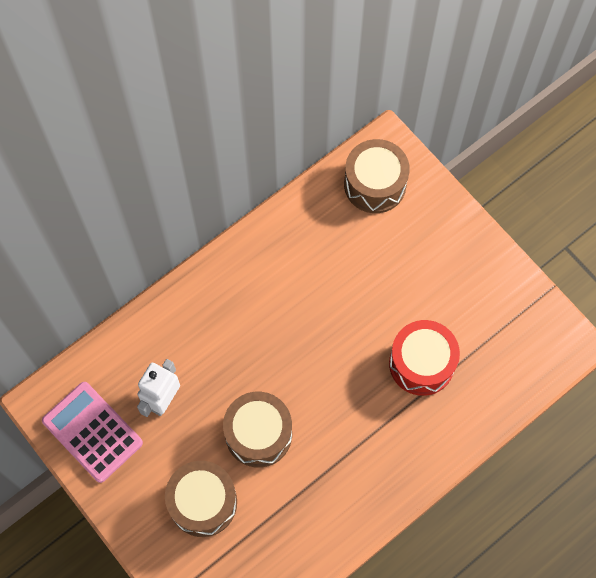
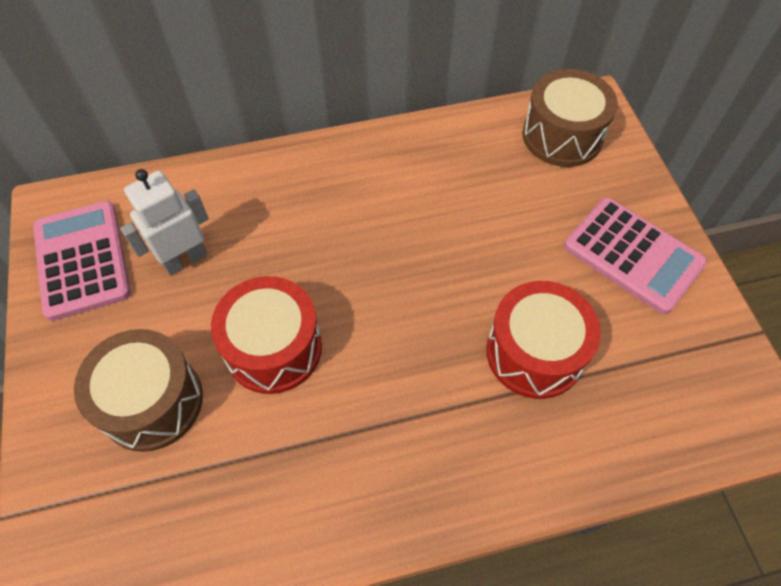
camera: 25 degrees right, 10 degrees down
brown drum [223,392,292,468] -> red drum [211,276,322,394]
none -> pink calculator [564,198,707,314]

